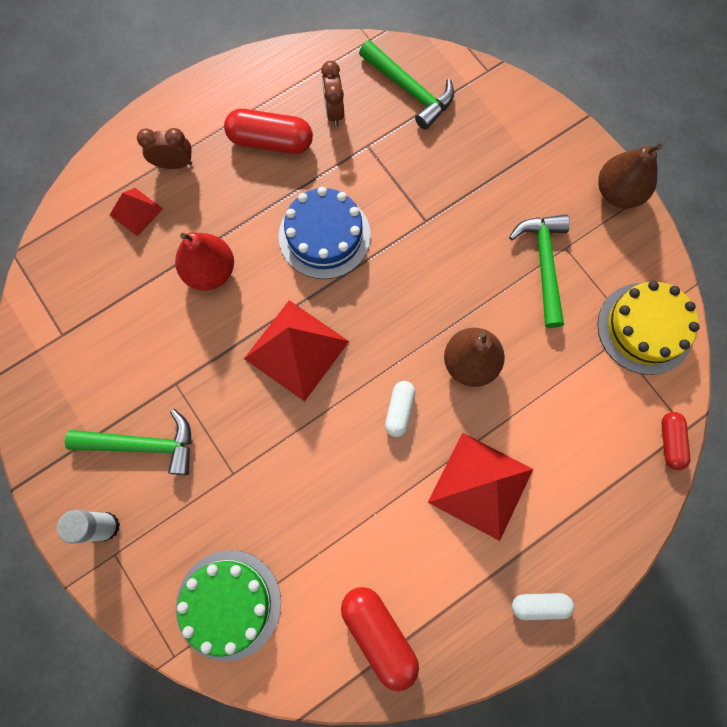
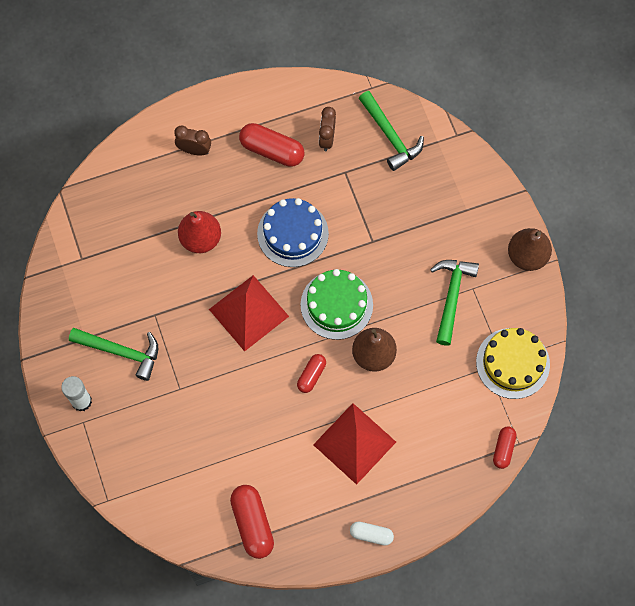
camera: 15 degrees right, 5 degrees down
red pyramid [110,188,163,237] -> none
green cake [176,550,281,661] -> green cake moved to [300,269,373,340]
white capsule [385,381,415,437] -> red capsule [297,354,326,393]

